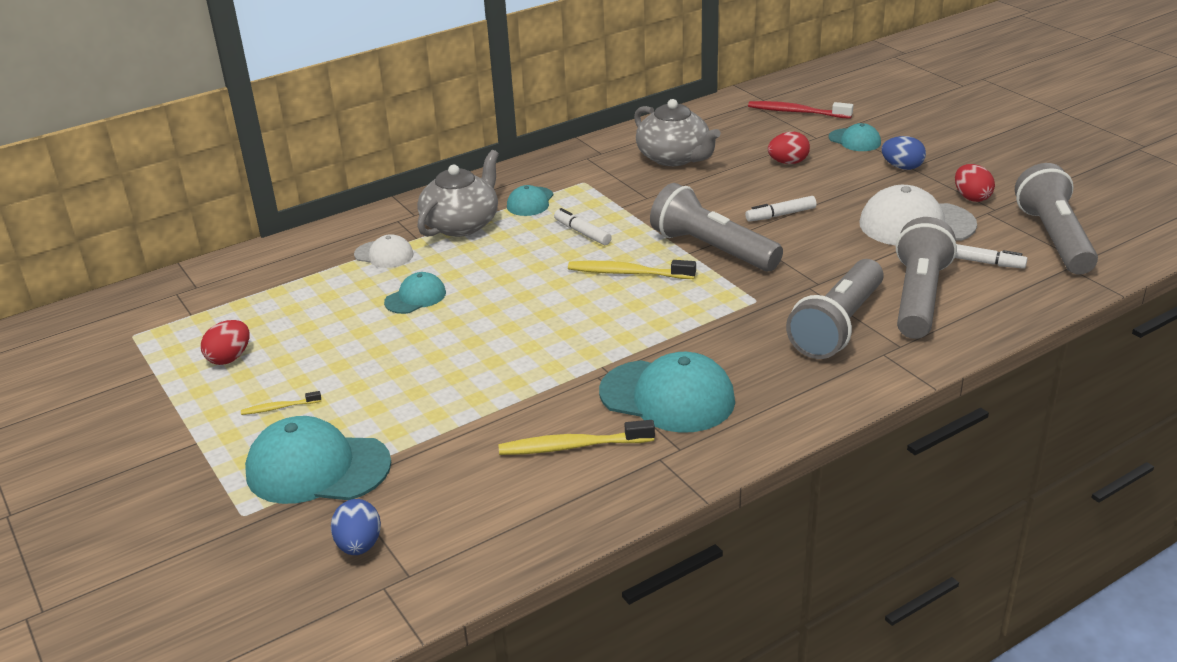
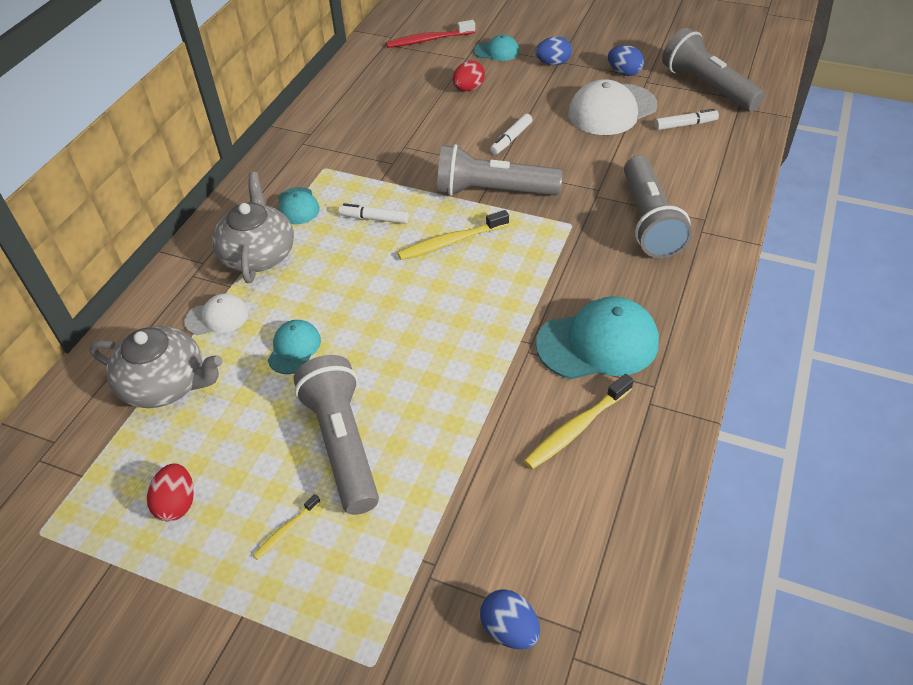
camera: 35 degrees left, 15 degrees up
turquoise cap [245,416,391,504] -> none
grey teapot [634,99,721,166] -> grey teapot moved to [89,326,223,408]
grey flashlight [896,217,957,339] -> grey flashlight moved to [294,355,379,515]
red egg [955,164,995,202] -> blue egg [608,45,644,76]

